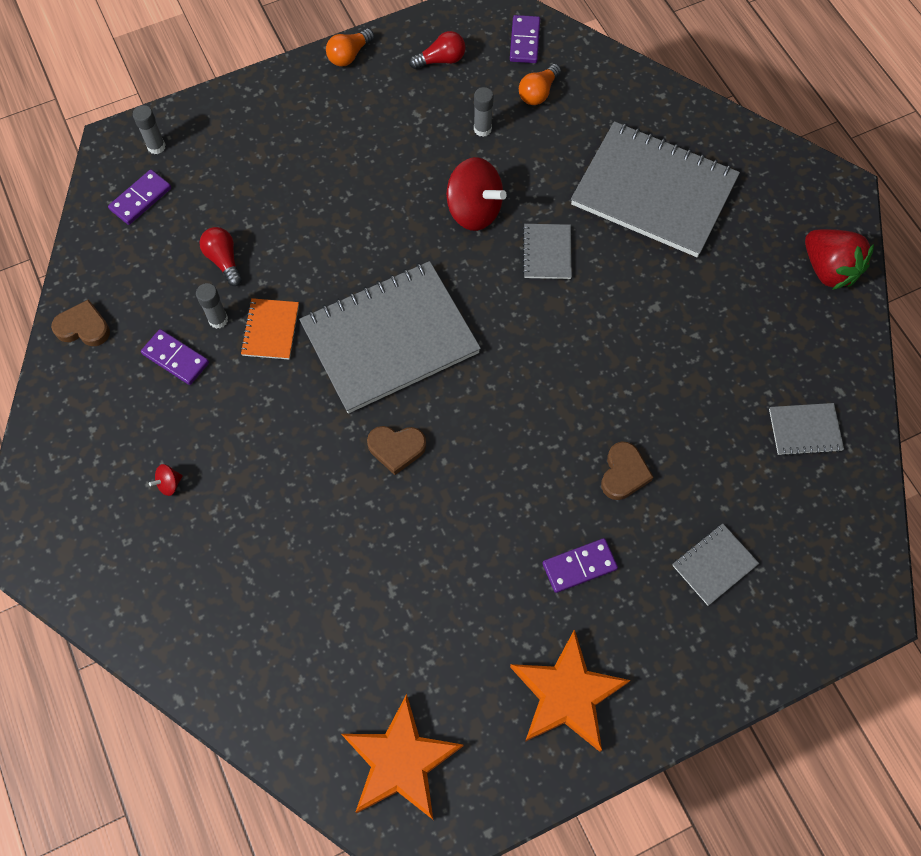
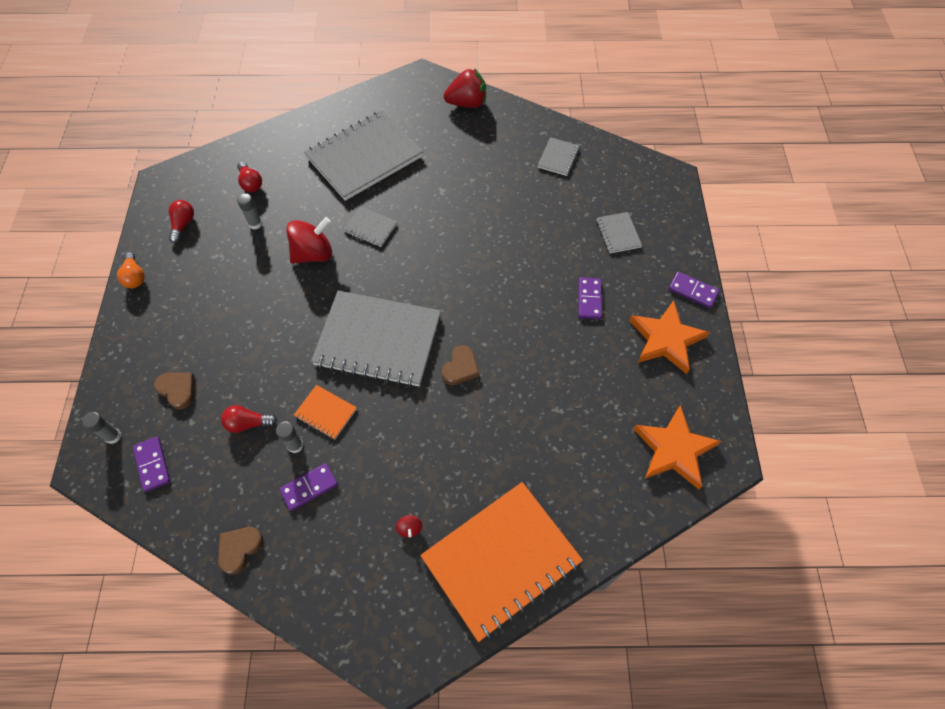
camera: 65 degrees left, 5 degrees down
grey notebook [299,261,481,413] -> grey notebook turned 75 degrees counterclockwise [311,290,441,387]
purple domino [510,15,540,63] -> purple domino moved to [669,272,719,308]
orange light bulb [519,64,561,105] -> red light bulb [237,162,262,192]
brown heart [601,442,654,500] -> brown heart moved to [154,373,195,409]
none -> orange notebook [420,482,583,642]

